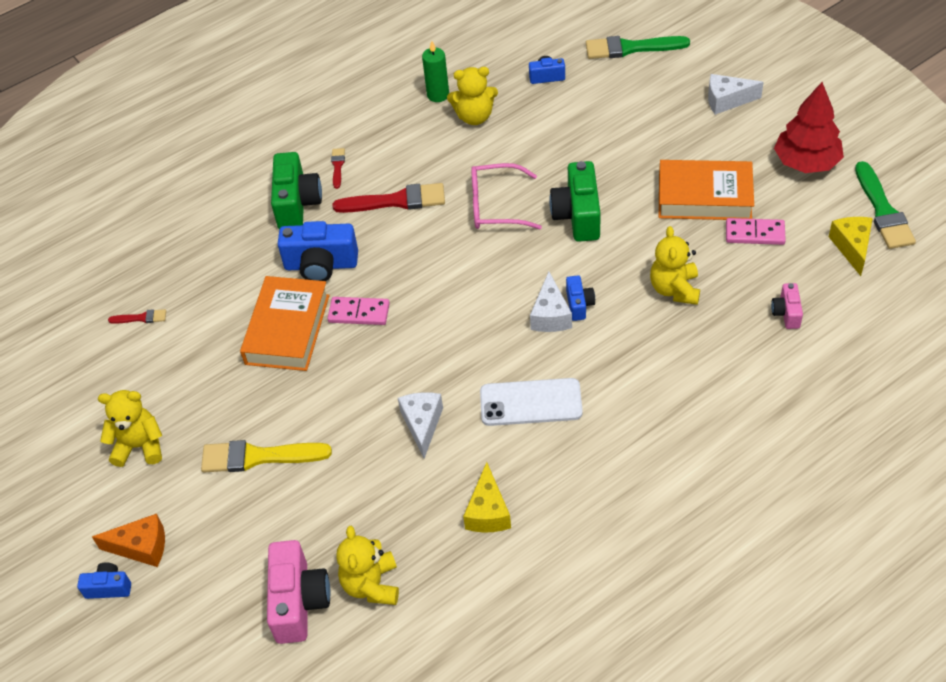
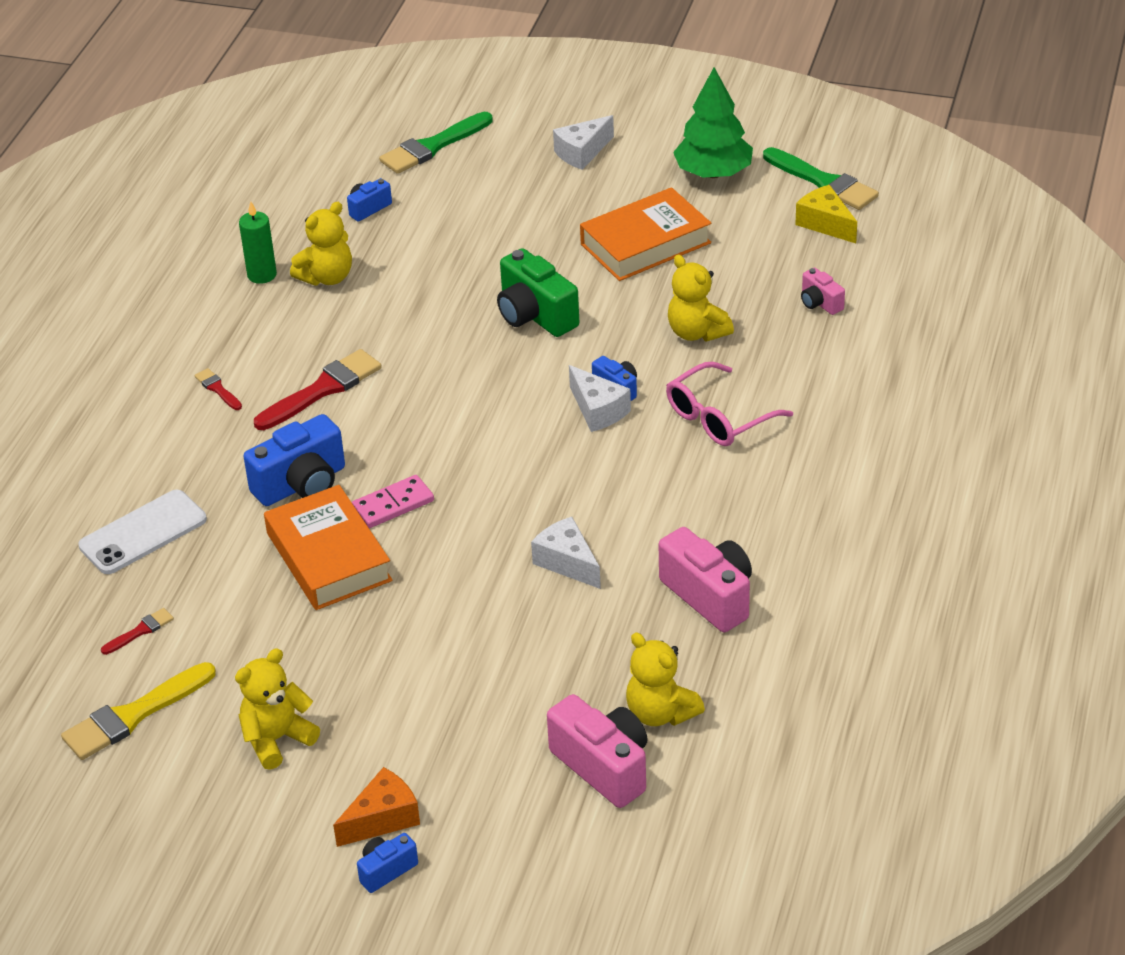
camera: 40 degrees left, 10 degrees down
yellow brush [201,440,332,473] -> yellow brush moved to [61,662,216,760]
green camera [271,152,322,229] -> none
yellow cheese [463,462,511,532] -> pink camera [659,527,752,632]
pink glasses [471,163,542,229] -> pink glasses moved to [666,362,793,446]
white phone [480,378,583,426] -> white phone moved to [78,490,207,574]
pink domino [726,218,786,245] -> none
red tree [774,82,844,173] -> green tree [673,67,753,178]

